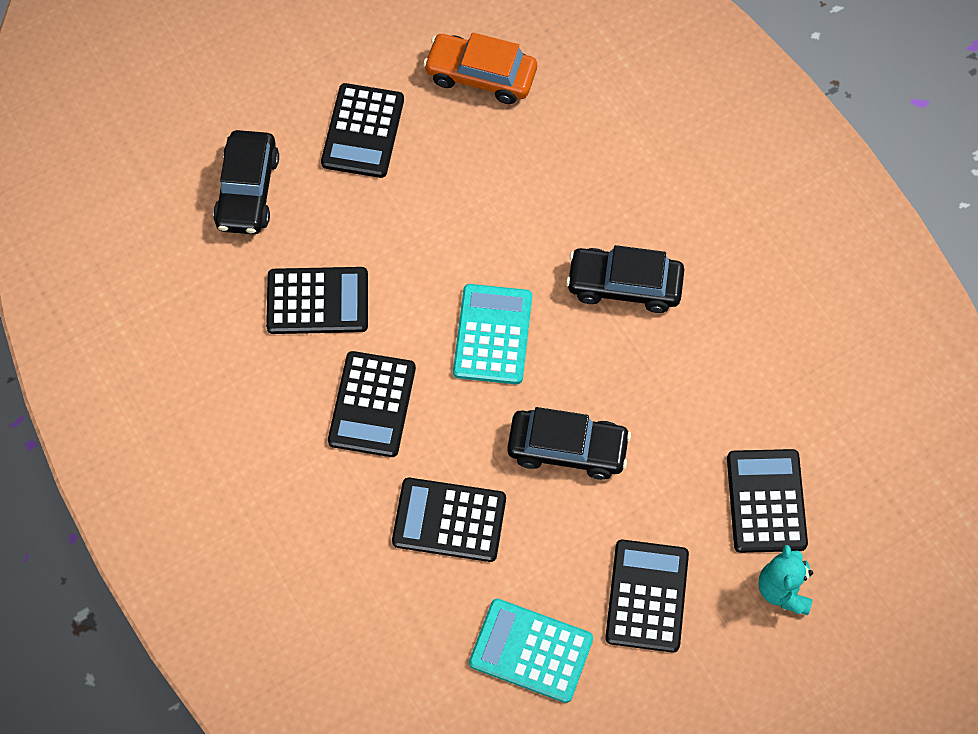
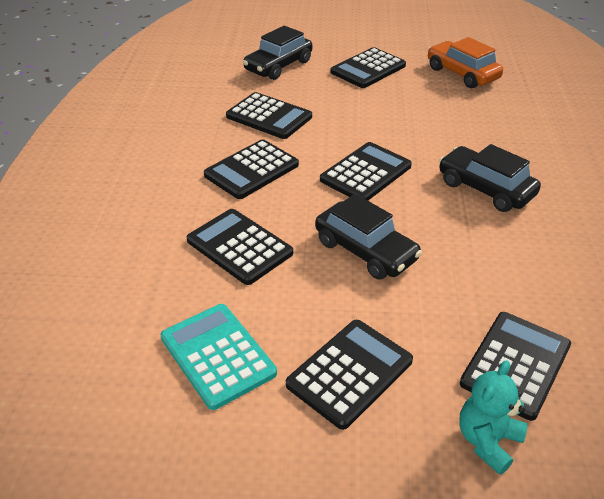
camera: 35 degrees right, 25 degrees down
turquoise calculator [453,284,532,384] -> black calculator [320,142,412,200]

